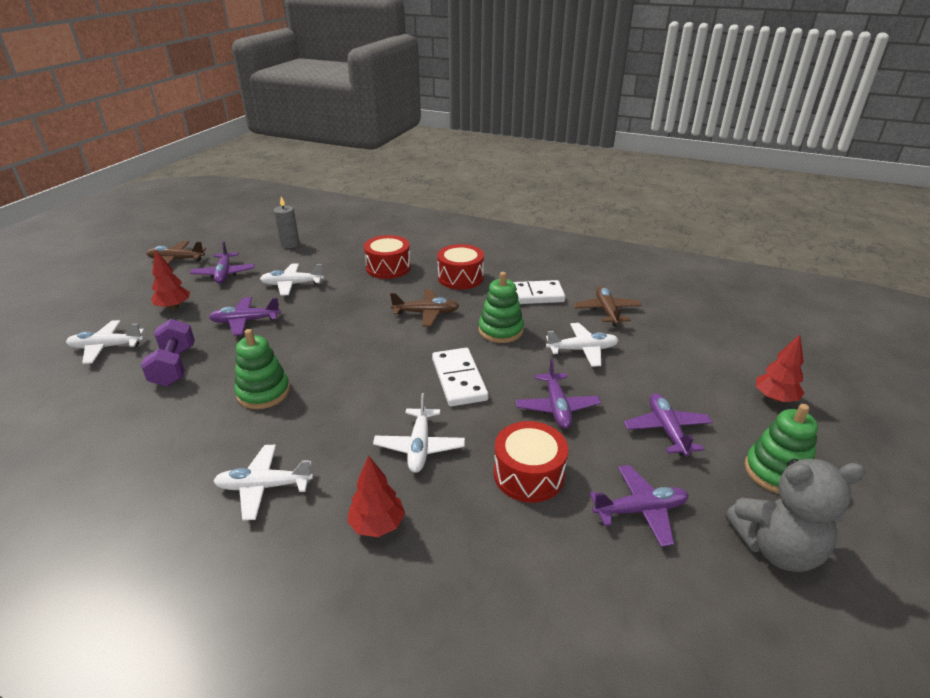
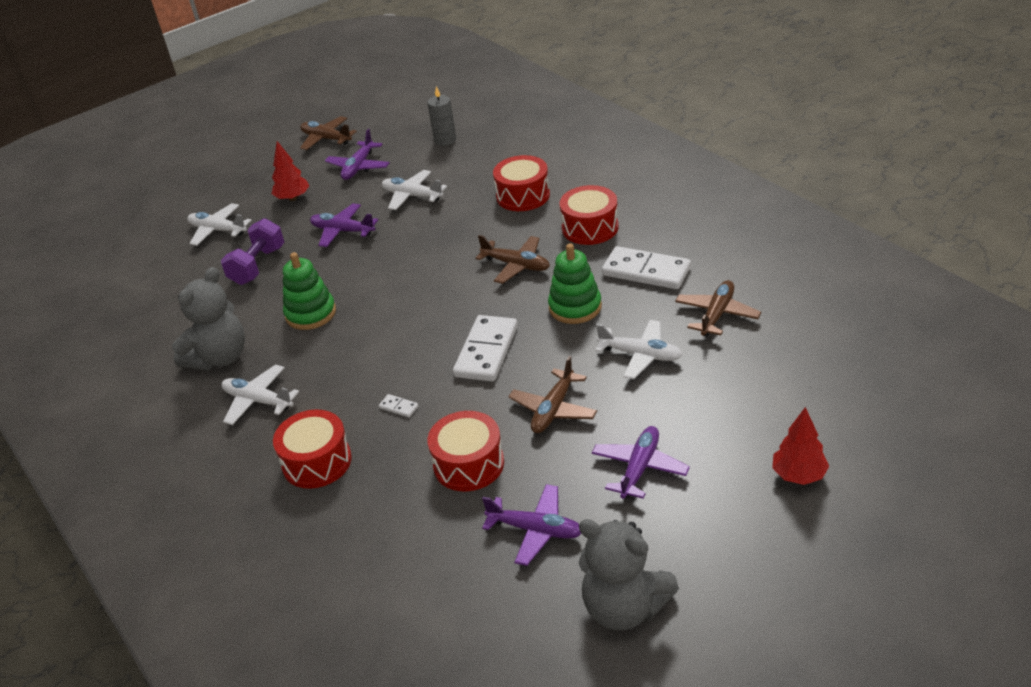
camera: 35 degrees right, 5 degrees up
red tree [347,455,405,537] -> red drum [273,409,352,489]
white plane [373,393,465,473] -> white domino [379,394,419,417]
purple plane [516,359,601,429] -> brown plane [508,356,597,433]
green stacking toy [745,404,818,494] -> none
none -> grey teddy bear [172,267,245,370]

